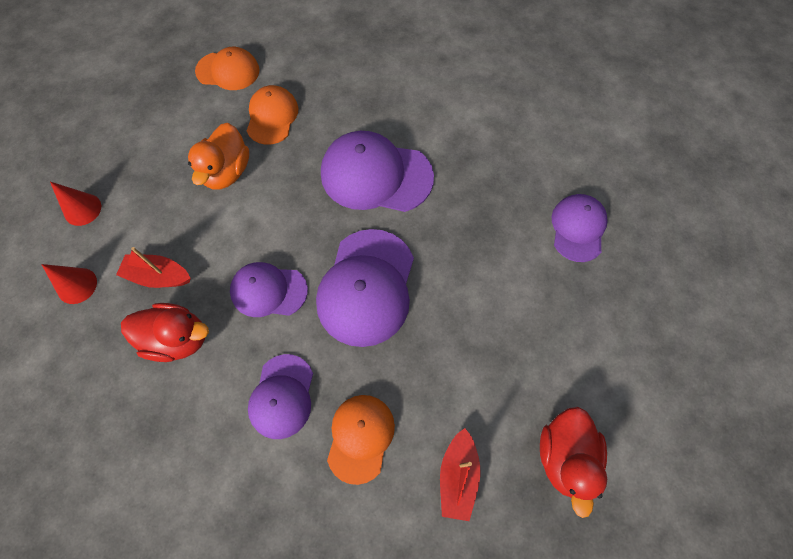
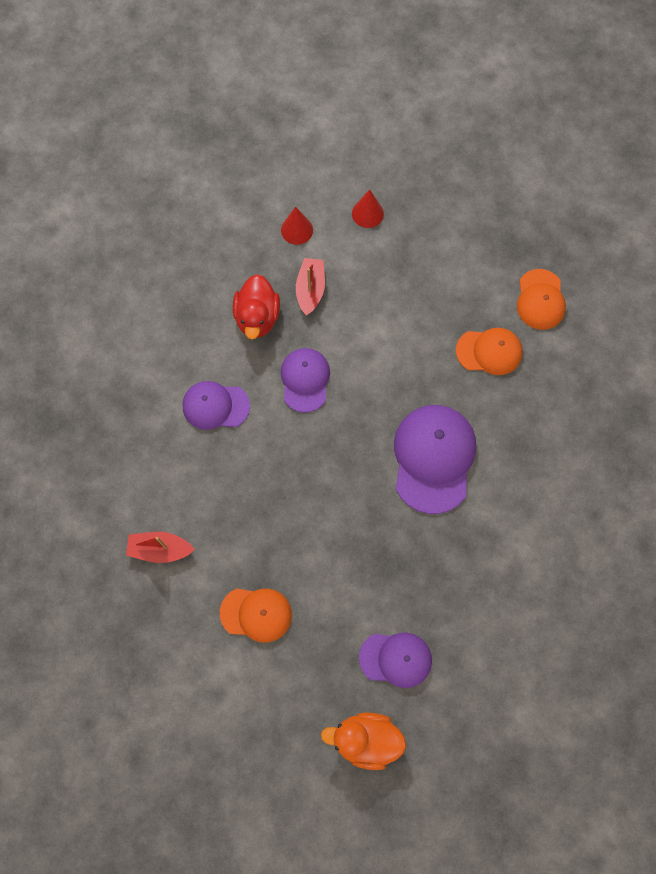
camera: 85 degrees right, 5 degrees up
orange duck [188,123,249,190] -> orange duck moved to [321,712,406,770]
purple cap [316,229,414,347] -> none
orange cap [327,395,395,485] -> orange cap moved to [220,589,292,643]
red duck [540,407,607,518] -> none

